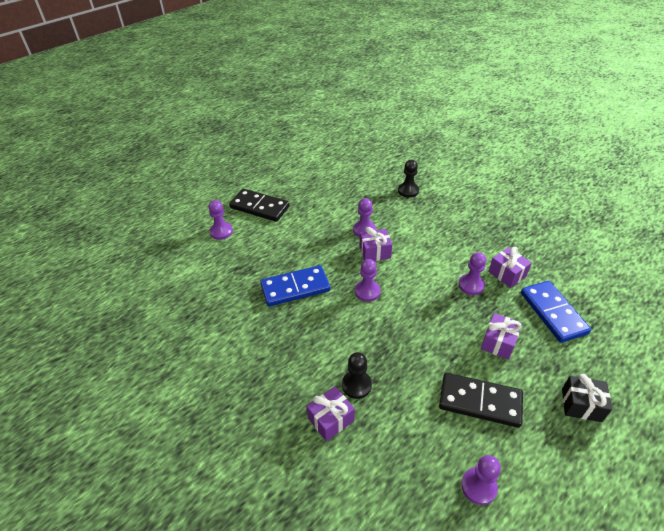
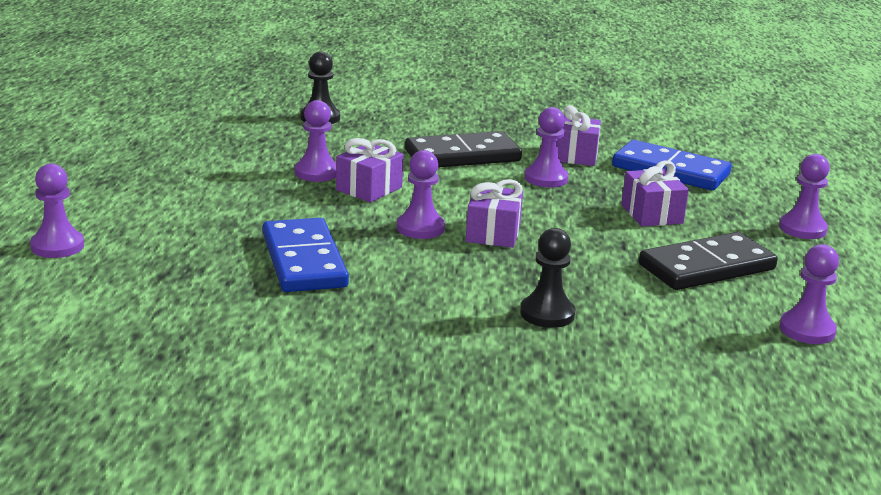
camera: 45 degrees left, 20 degrees down
black domino [229,189,290,222] -> black domino moved to [405,131,522,167]
blue domino [260,265,330,306] -> blue domino turned 45 degrees counterclockwise [263,218,349,292]
purple gift [307,386,355,441] -> purple gift moved to [466,179,523,248]
black gift [562,374,612,422] -> purple pawn [779,154,830,239]

